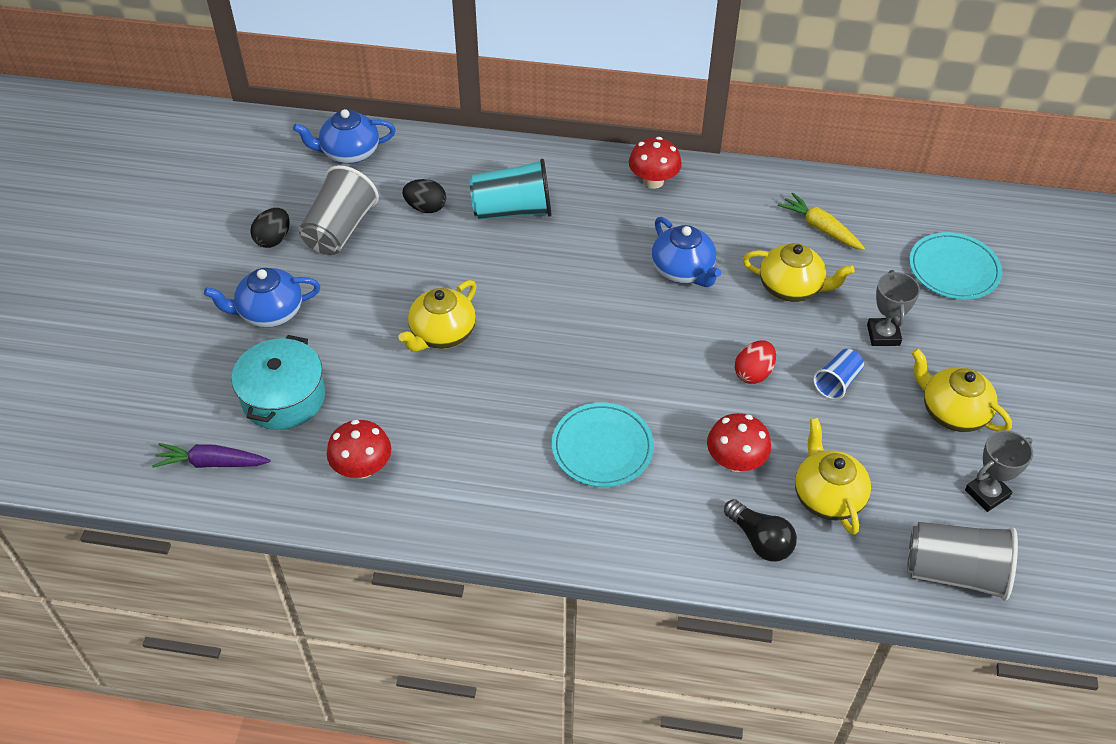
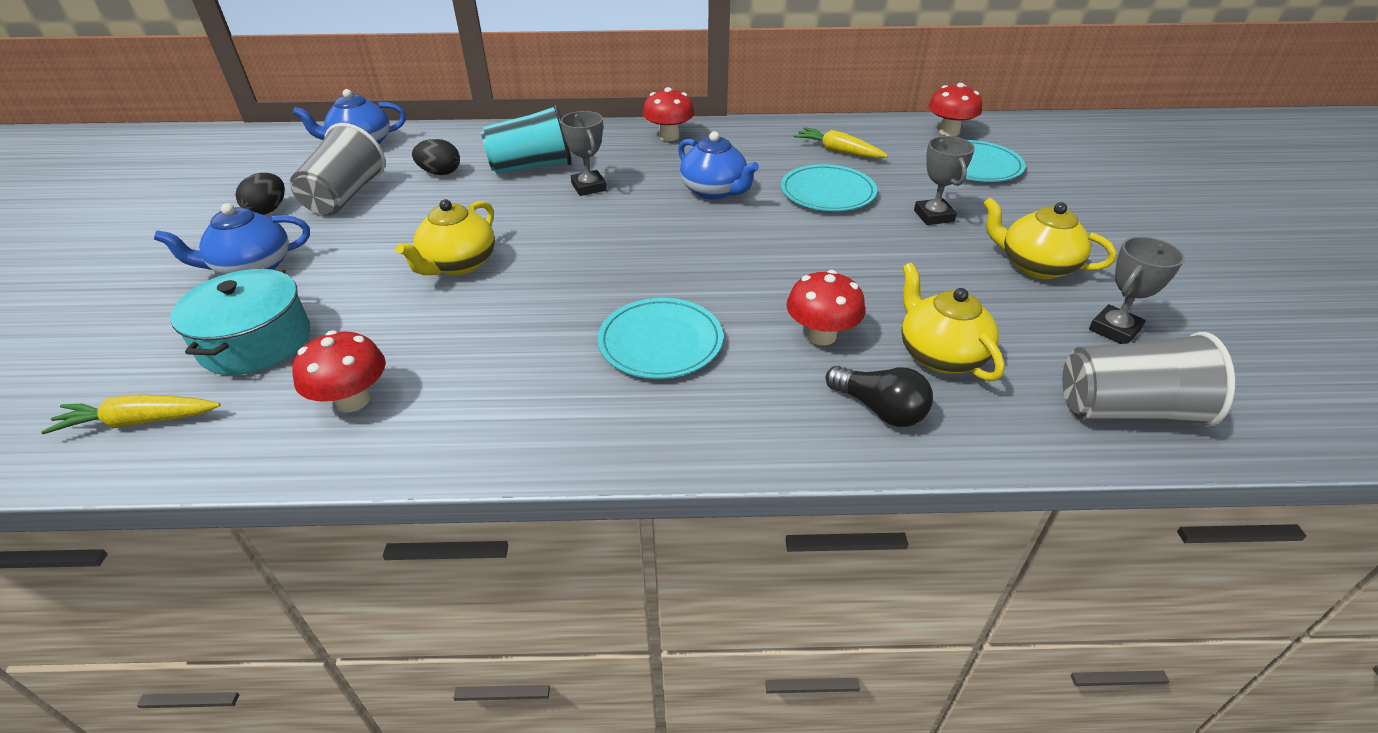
camera: 10 degrees left, 10 degrees down
purple carrot [152,443,270,468] -> yellow carrot [41,394,221,434]
red egg [735,341,776,384] -> none
yellow teapot [743,243,855,302] -> turquoise plate [781,164,877,211]
blue cup [813,349,864,400] -> none
none -> grey trophy [561,111,607,196]
none -> red mushroom [928,83,982,136]

